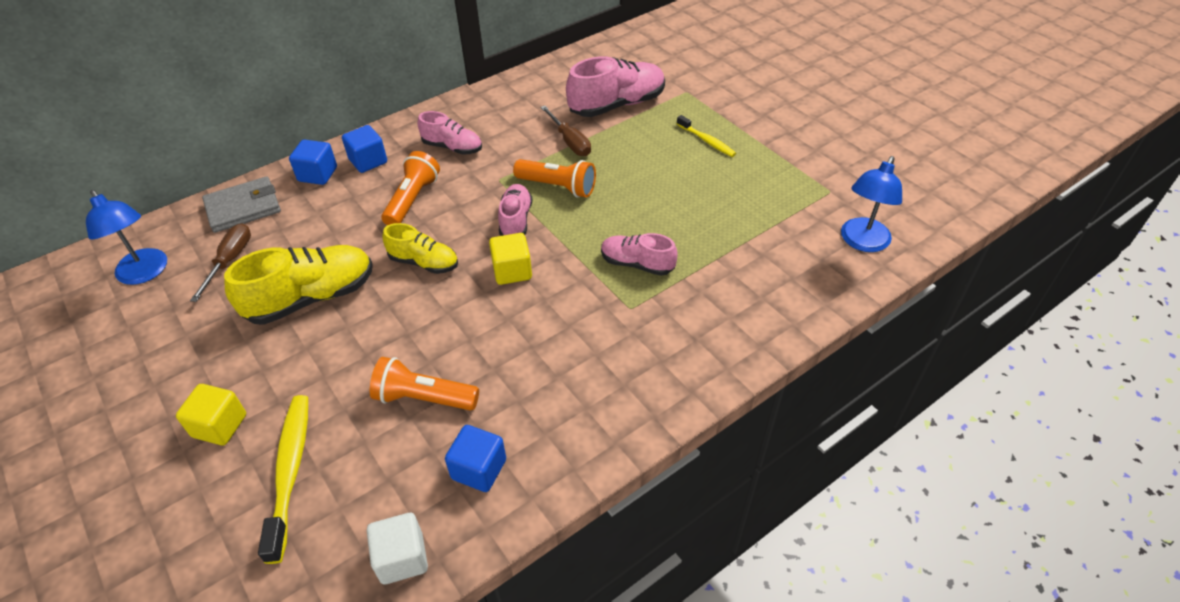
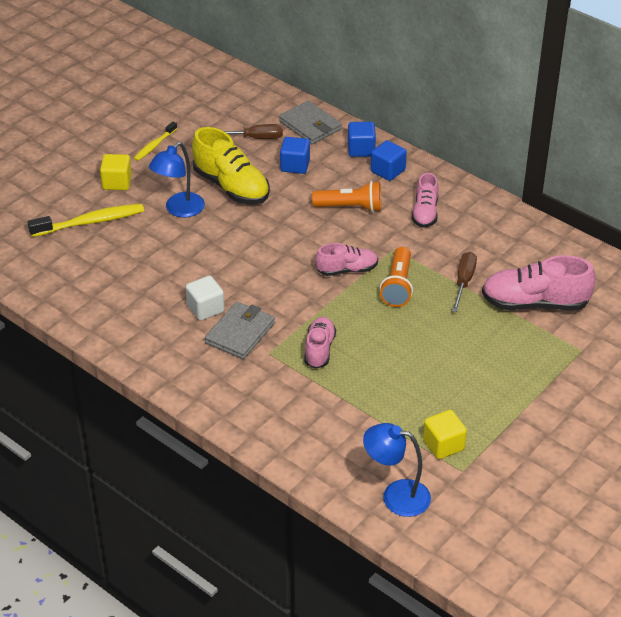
camera: 75 degrees right, 5 degrees down
blue lamp [86,190,167,285] -> blue lamp moved to [149,142,205,217]
white cube [367,513,428,584] -> white cube moved to [185,276,225,321]
orange flashlight [370,357,479,411] -> none
yellow shoe [382,223,458,274] -> none
blue cube [445,425,506,492] -> blue cube moved to [280,137,310,174]
yellow cube [489,233,532,285] -> yellow cube moved to [423,410,467,459]
brown screwdriver [540,106,591,156] -> brown screwdriver turned 150 degrees clockwise [452,252,477,312]
pink shoe [566,56,665,117] -> pink shoe turned 135 degrees clockwise [482,255,596,310]
yellow toothbrush [677,115,736,157] -> yellow toothbrush moved to [134,121,177,161]
none -> grey wallet [205,302,275,359]

